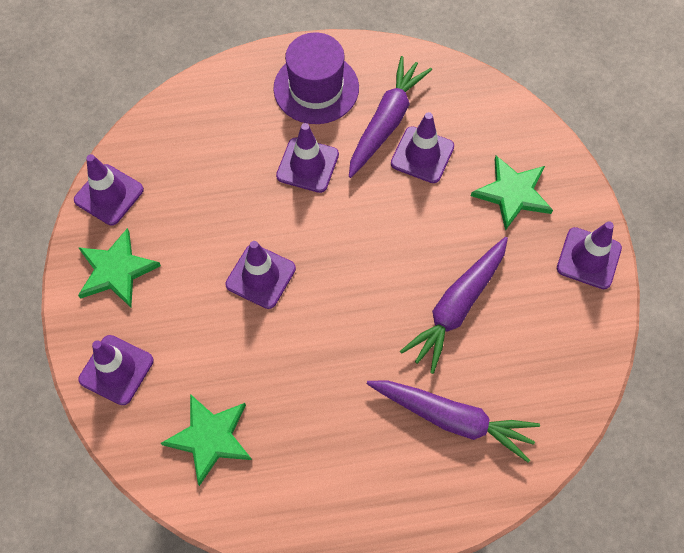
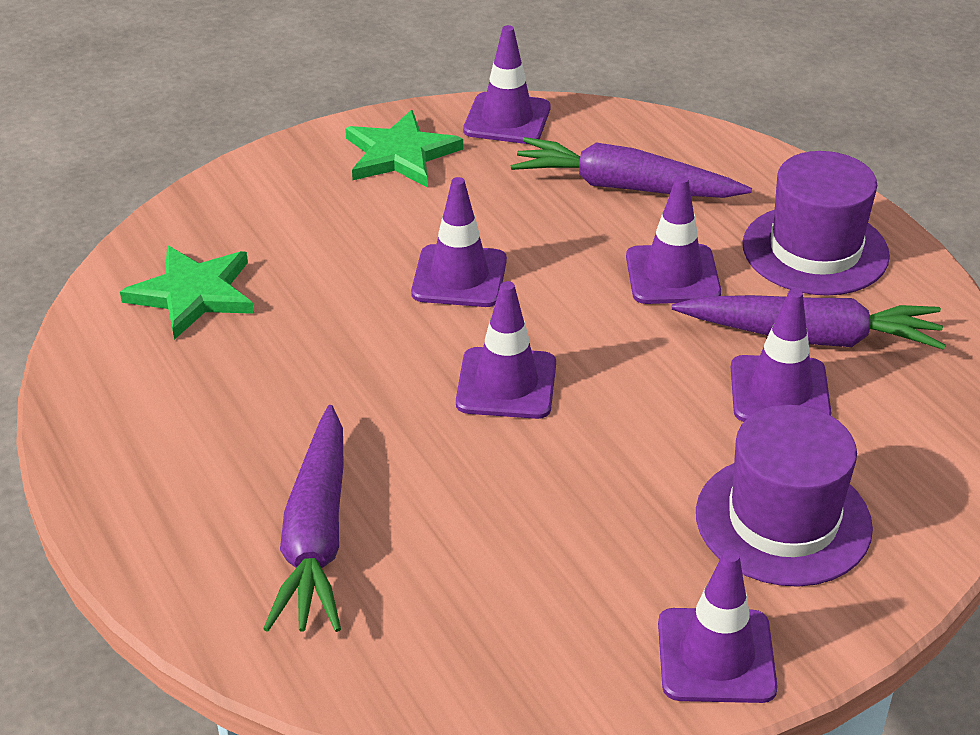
camera: 70 degrees right, 25 degrees down
purple traffic cone [79,335,154,405] -> purple traffic cone moved to [456,281,556,419]
purple carrot [400,237,508,374] -> purple carrot moved to [511,137,752,198]
green star [471,156,553,231] -> purple hat [696,405,873,587]

